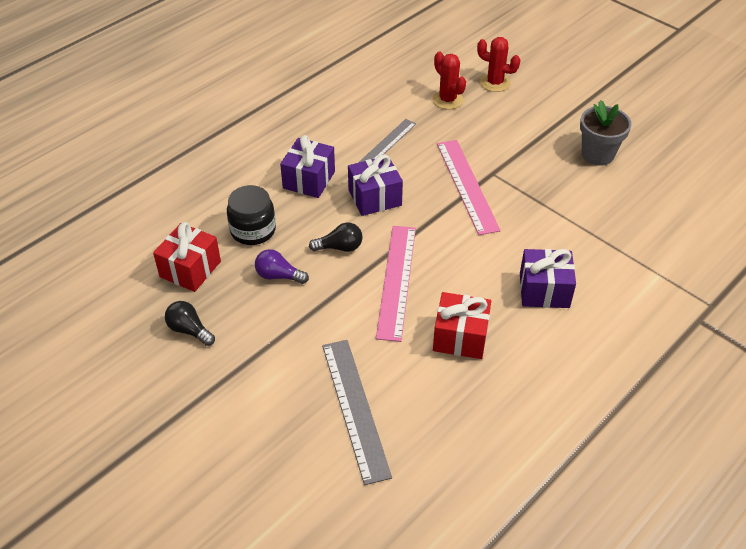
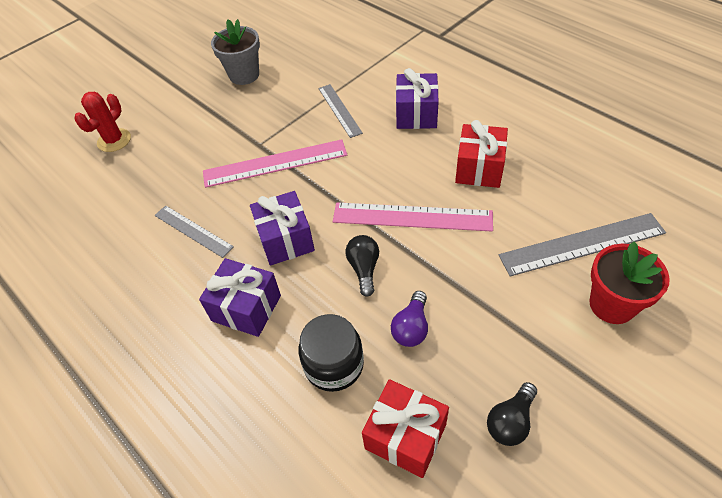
camera: 85 degrees left, 5 degrees up
red cactus [432,52,466,109] -> none
none -> grey ruler [318,84,363,138]
none -> red flower pot [589,242,670,324]

